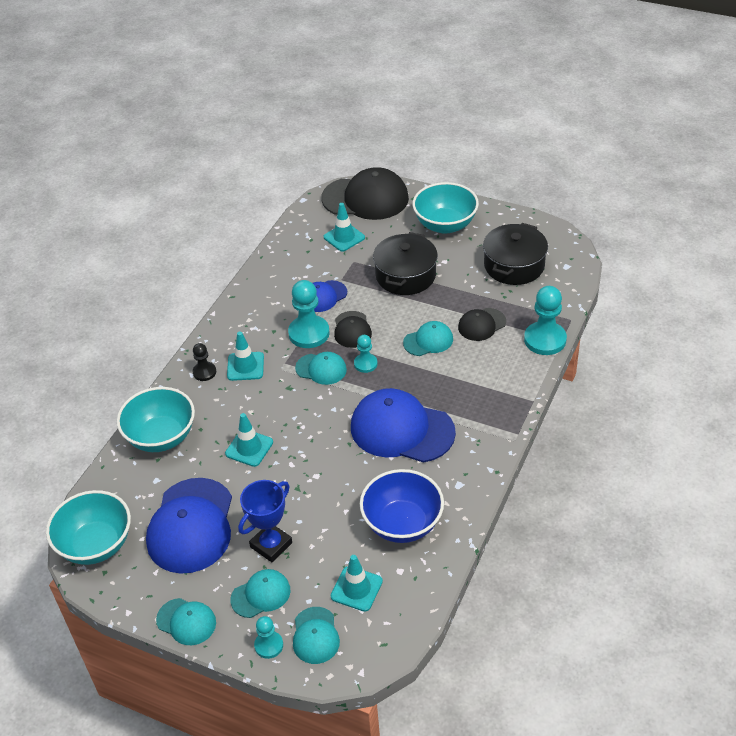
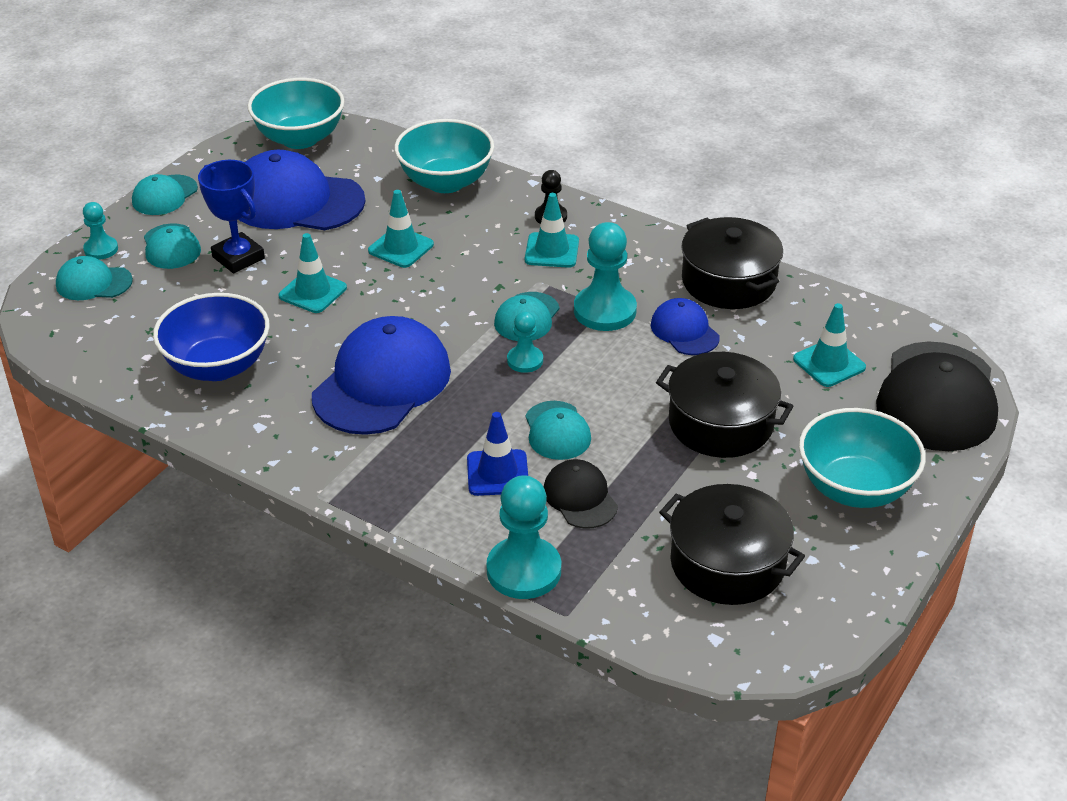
camera: 95 degrees right, 5 degrees down
turquoise traffic cone [331,555,383,612] -> turquoise traffic cone moved to [279,233,347,313]
black cap [334,311,372,348] -> none
none -> blue traffic cone [467,412,528,496]
none -> black pot [681,217,783,309]

